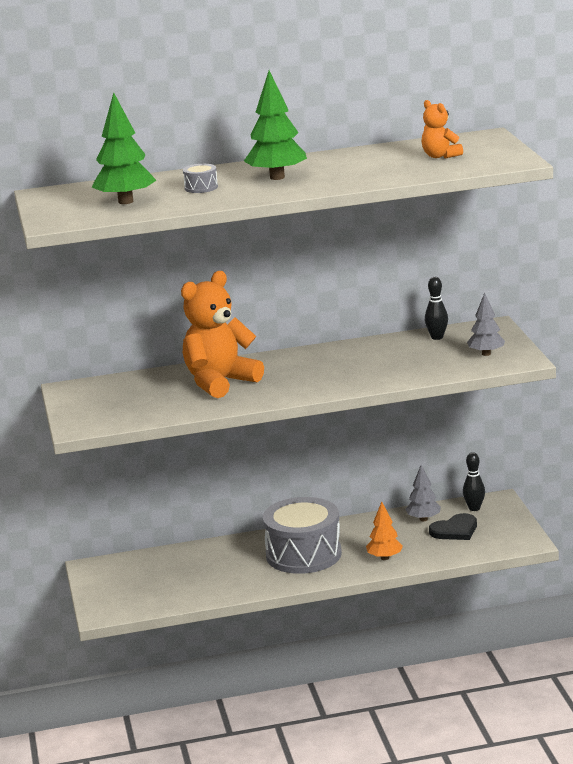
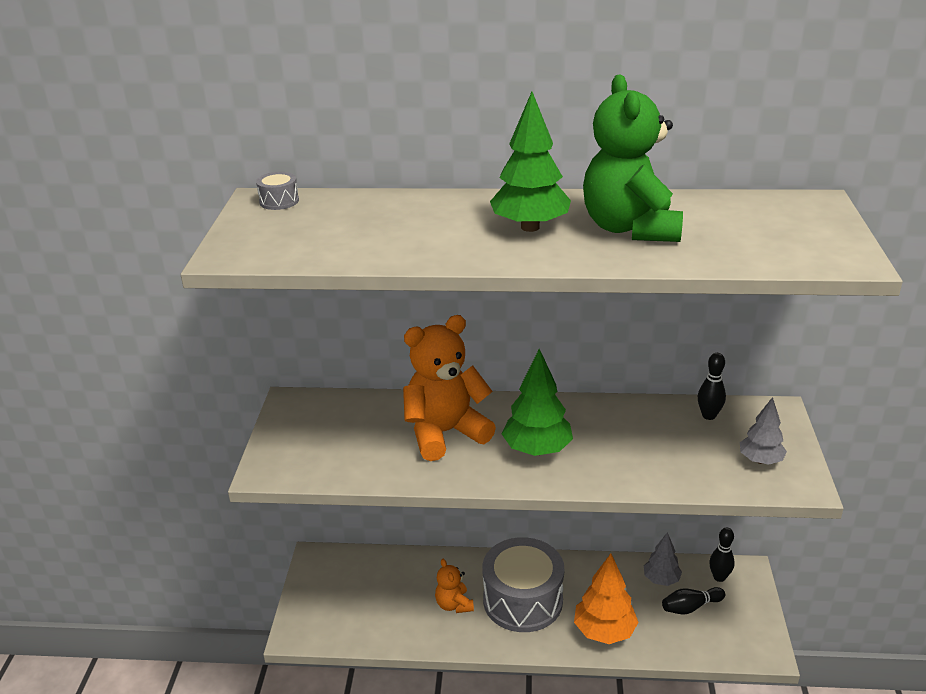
camera: 15 degrees right, 10 degrees up
green tree [92,92,156,204] -> green tree moved to [502,349,573,456]
grey drum [183,164,218,193] -> grey drum moved to [256,172,299,210]
orange tree [366,501,403,560] -> orange tree [574,554,639,644], size x1.58
orange teddy bear [422,100,463,158] -> orange teddy bear moved to [435,559,474,613]
black heart [429,513,477,540] -> black bowling pin [662,587,725,614]
none -> green teddy bear [583,75,683,242]

